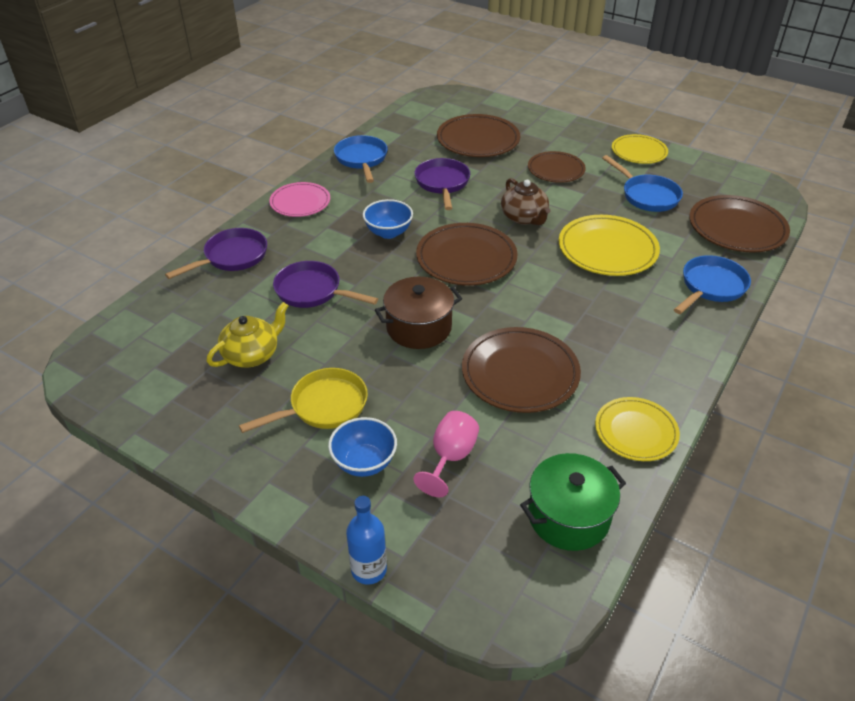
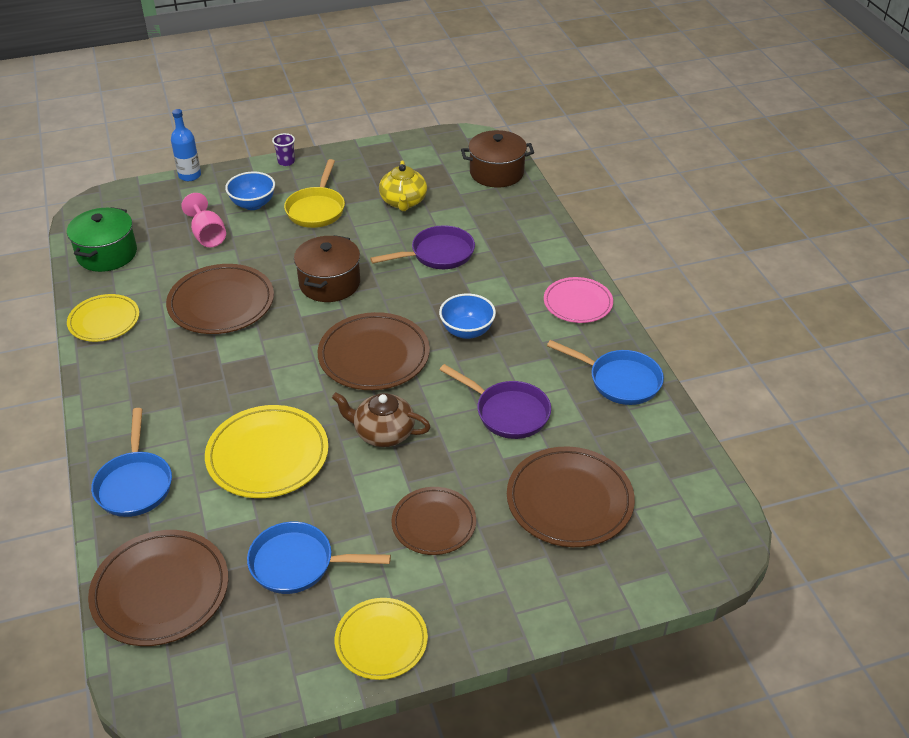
camera: 130 degrees right, 0 degrees up
purple pan [165,228,267,279] -> none
none -> purple cup [272,133,295,166]
none -> brown pot [461,130,534,188]

